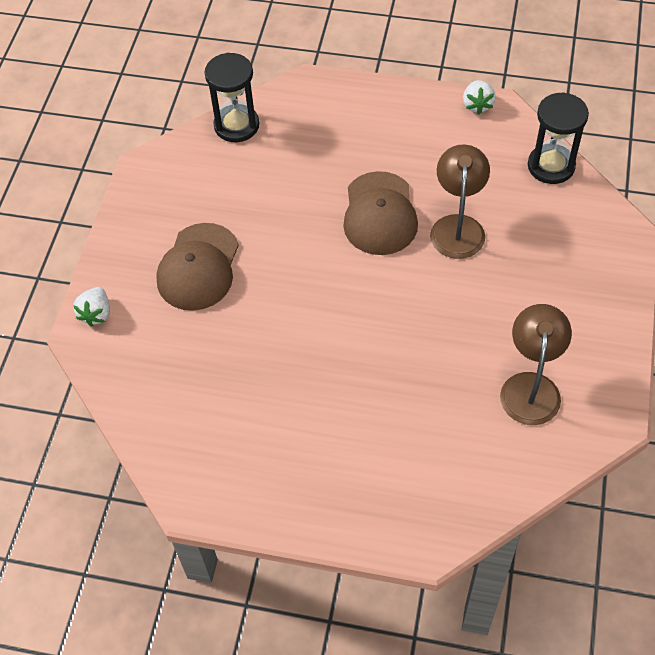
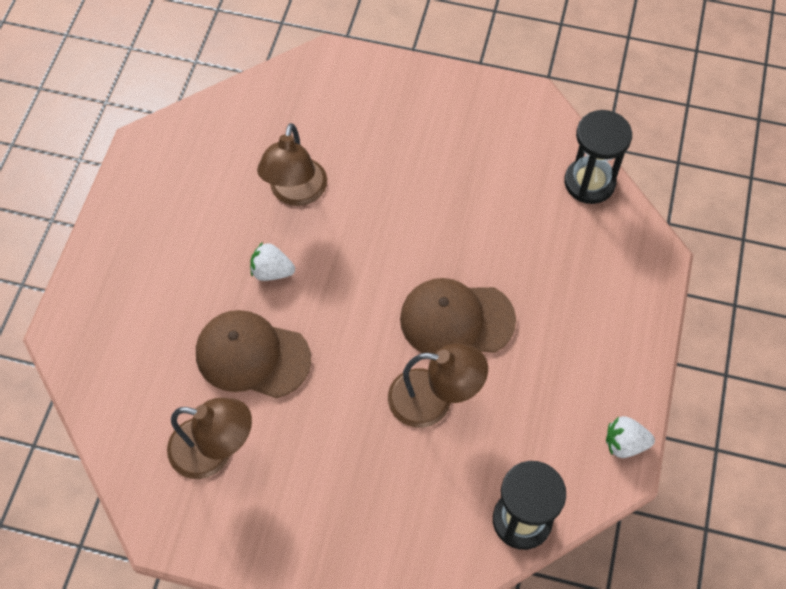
camera: 90 degrees right, 5 degrees up
white strawberry [73,287,110,326] -> white strawberry moved to [250,242,295,281]
brown cap [156,223,239,311] -> brown cap moved to [196,310,311,398]
none -> brown lamp [257,123,327,206]

